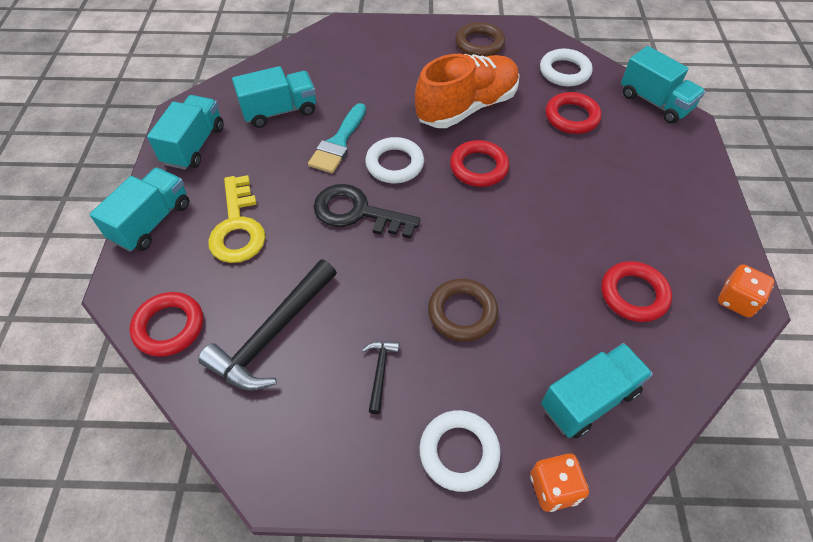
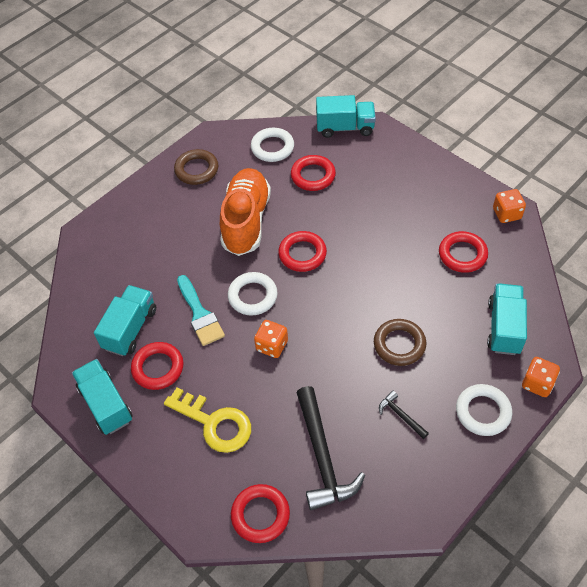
camera: 45 degrees left, 0 degrees up
turquoise truck [89,167,189,252] -> none
black key [313,184,420,239] -> orange dice [254,320,288,358]
none -> red ring [131,342,183,390]

